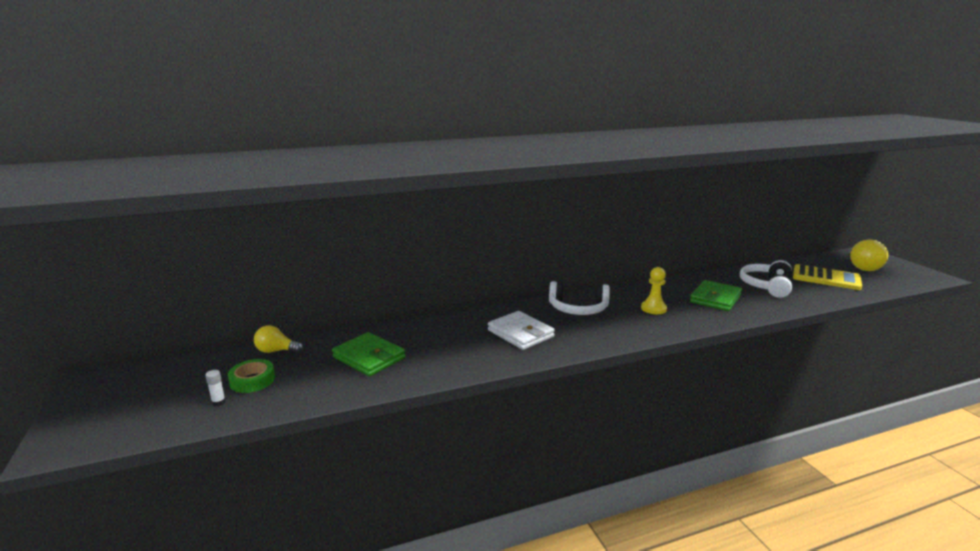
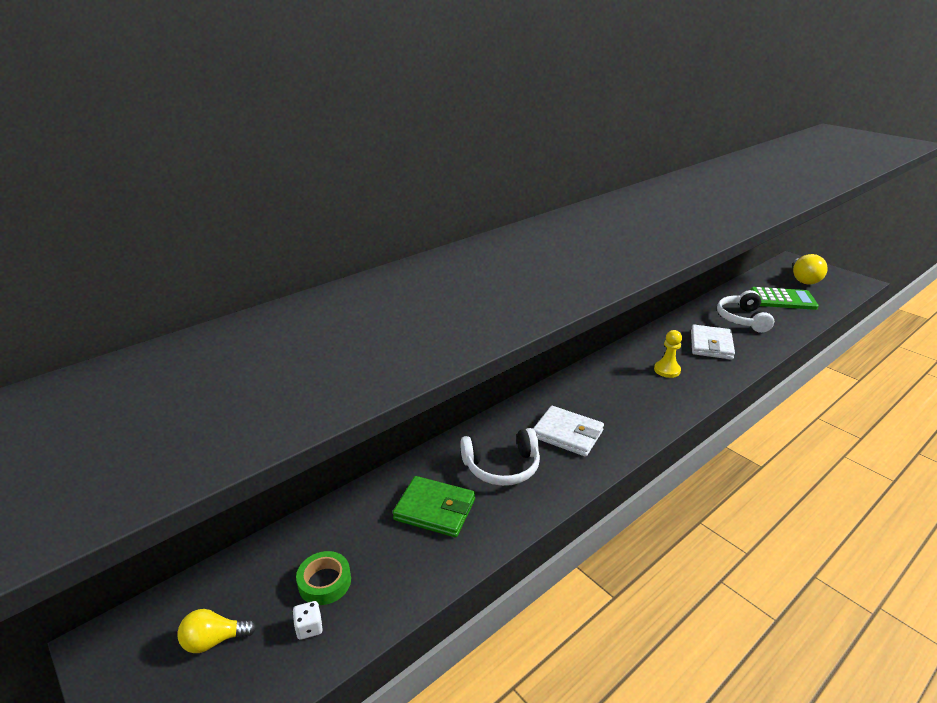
camera: 20 degrees left, 10 degrees up
white glue stick [205,370,226,406] -> white dice [293,601,323,640]
yellow light bulb [254,325,303,353] -> yellow light bulb moved to [178,609,257,653]
white headphones [549,281,610,315] -> white headphones moved to [460,428,540,486]
green wallet [690,280,742,311] -> white wallet [691,325,735,360]
yellow calculator [793,264,862,290] -> green calculator [751,287,819,310]

